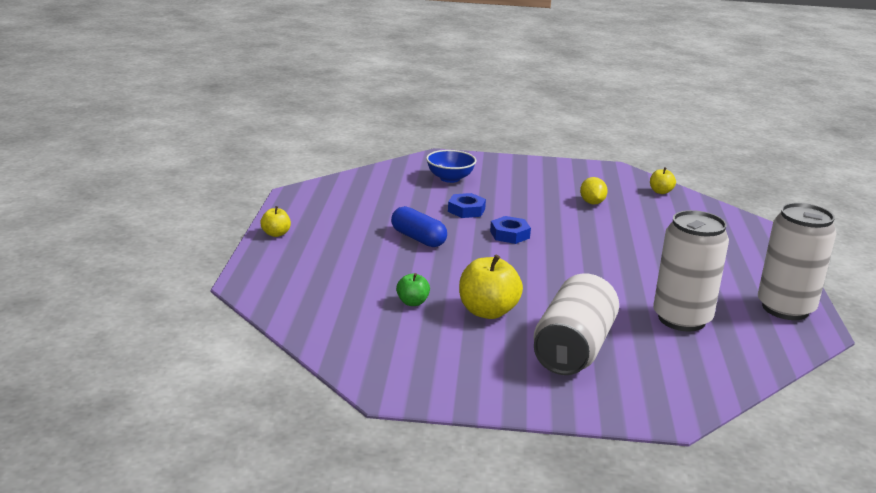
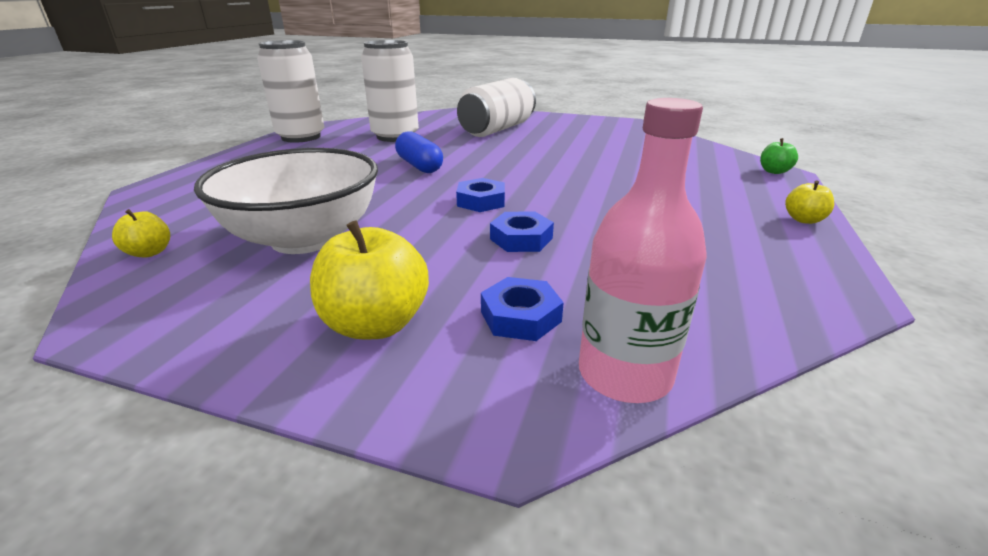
camera: 165 degrees left, 5 degrees up
blue capsule [391,206,447,247] -> blue capsule moved to [395,131,443,173]
green apple [396,273,430,306] -> green apple moved to [760,138,798,174]
blue bowl [426,150,476,183] -> blue nut [481,277,564,341]
yellow apple [459,254,523,319] -> yellow apple moved to [310,220,429,339]
yellow lemon [580,177,608,205] -> white bowl [194,148,378,254]
none -> pink bottle [579,98,707,403]

